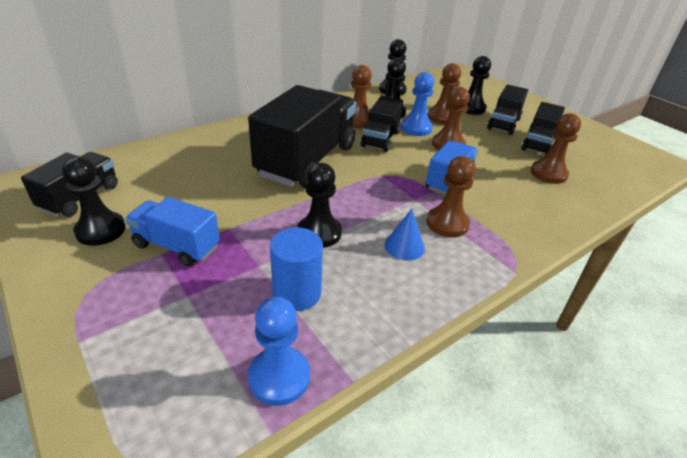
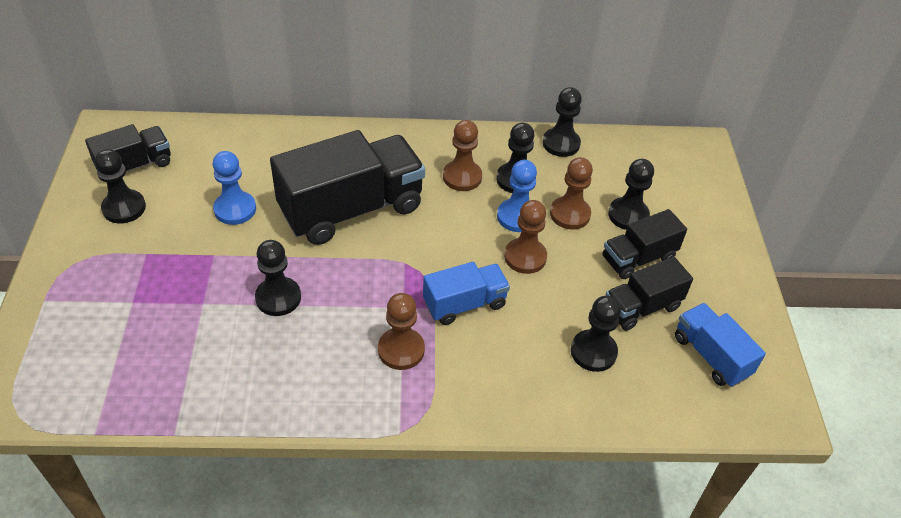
camera: 35 degrees right, 10 degrees up
blue truck [125,197,220,267] -> blue truck moved to [675,303,766,387]
blue pawn [248,297,310,406] -> blue pawn moved to [213,151,256,225]
blue cylinder [270,227,323,311] -> none
black truck [361,96,403,152] -> none
blue cone [385,209,425,261] -> none
brown pawn [531,113,581,184] -> black pawn [571,296,621,372]

